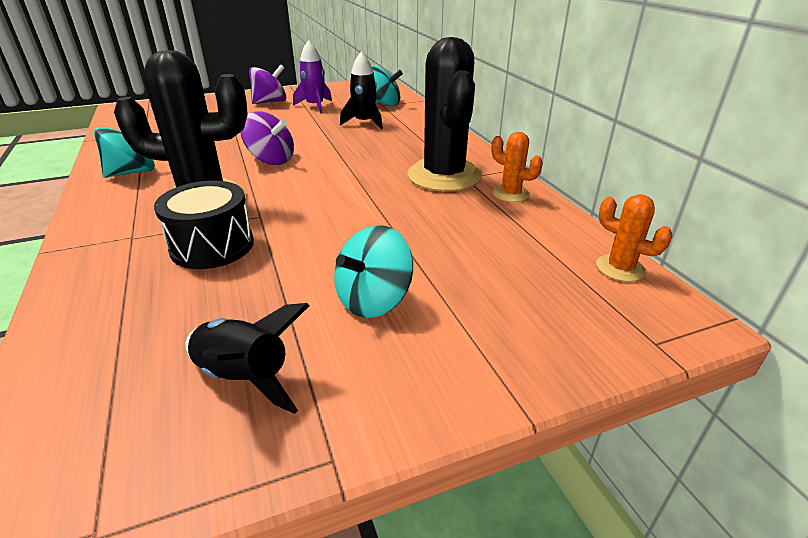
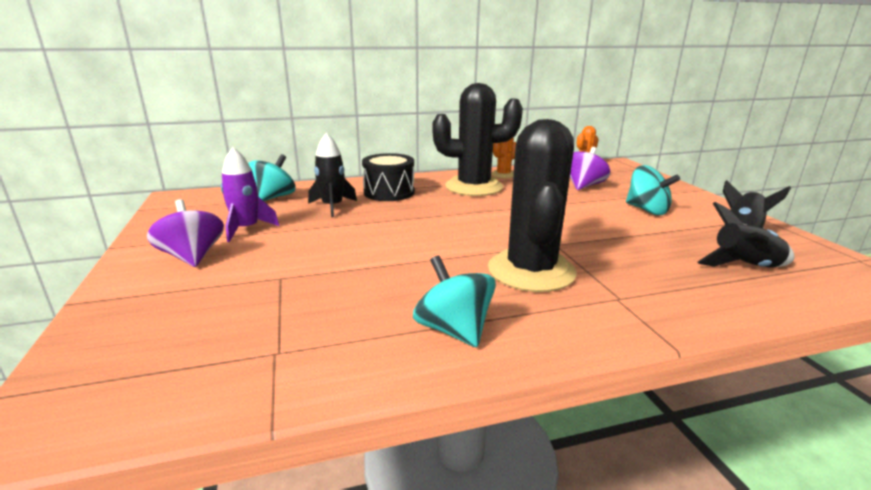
camera: 85 degrees left, 10 degrees down
black drum [154,181,254,269] -> black drum moved to [362,153,415,201]
purple spinning top [240,111,294,165] -> purple spinning top moved to [570,147,610,190]
none -> black rocket [697,202,794,268]

